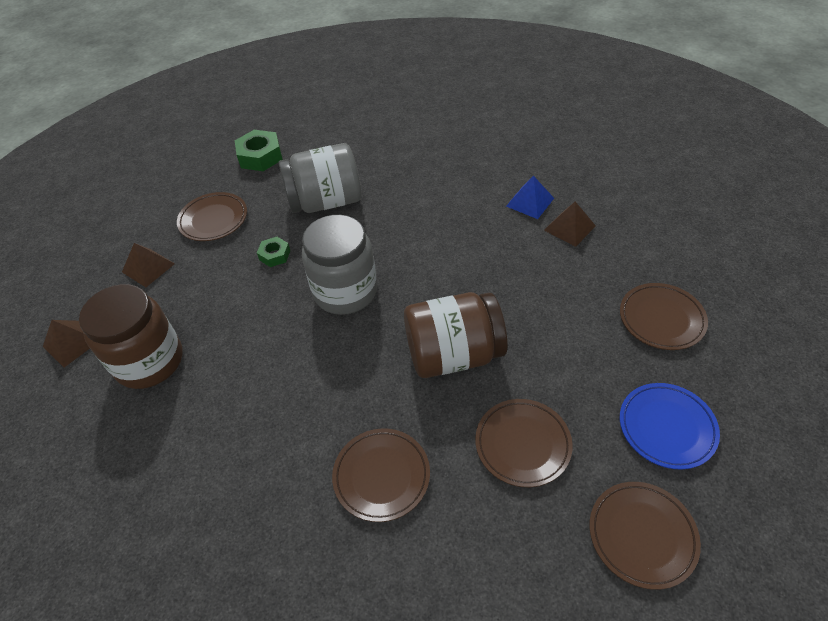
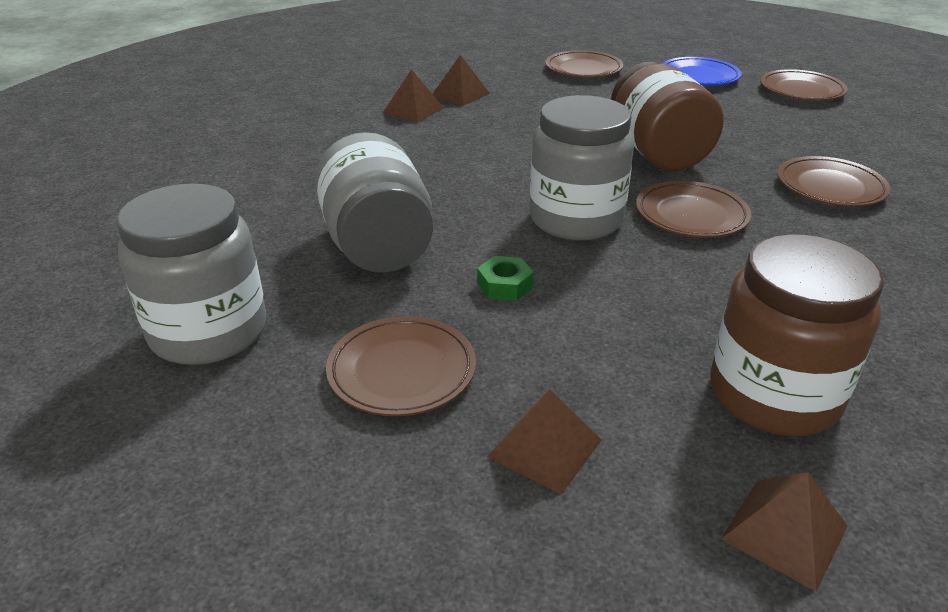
camera: 95 degrees left, 15 degrees down
green nut [235,130,283,171] -> grey jar [117,184,266,365]
brown plate [475,399,573,487] -> brown plate moved to [636,181,751,238]
blue pyramid [506,176,554,219] -> brown pyramid [383,69,444,122]

